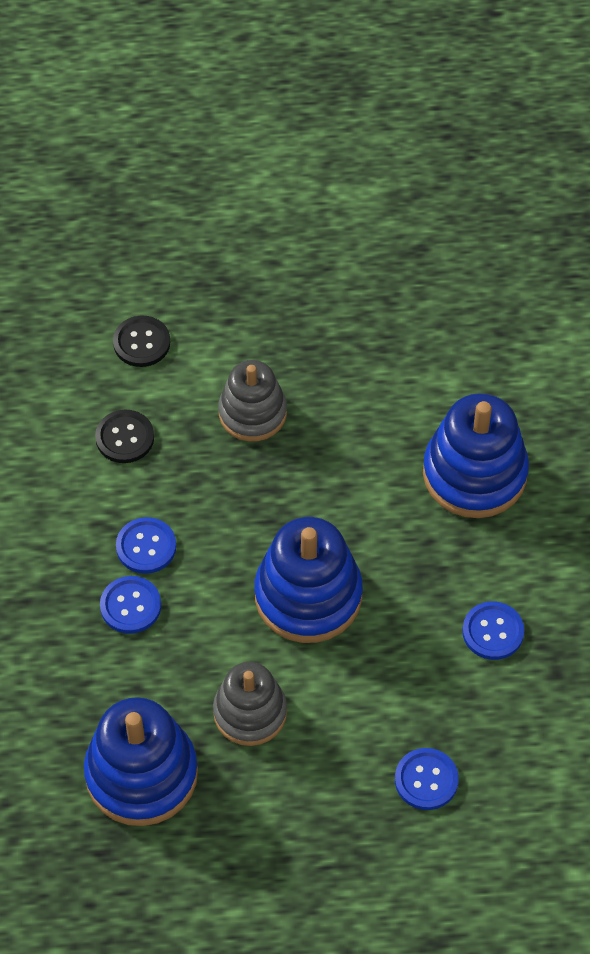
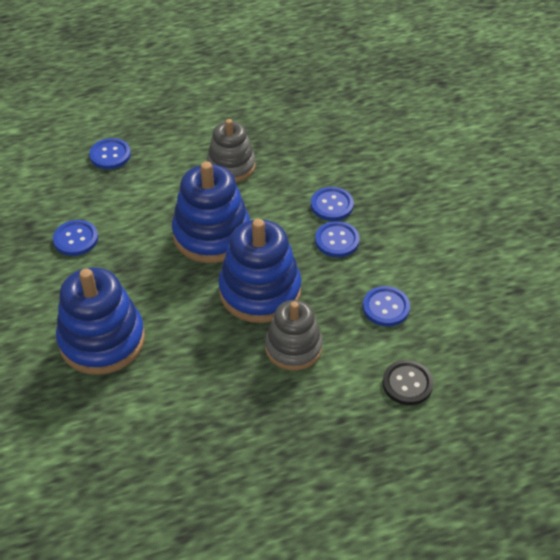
camera: 165 degrees right, 10 degrees down
blue stacking toy [84,697,198,826] -> blue stacking toy moved to [218,219,301,323]
black button [95,410,154,463] -> blue button [363,286,410,326]

